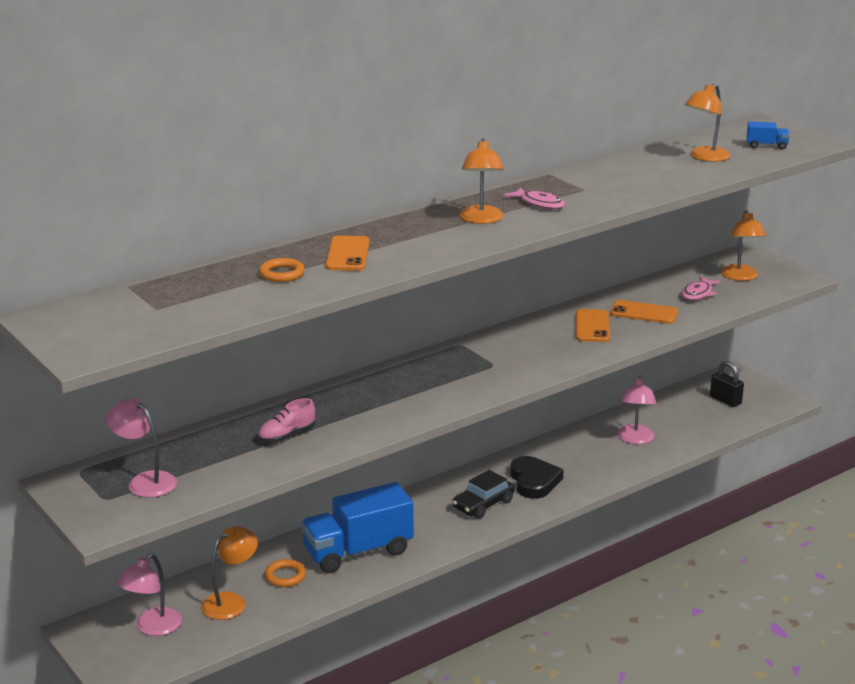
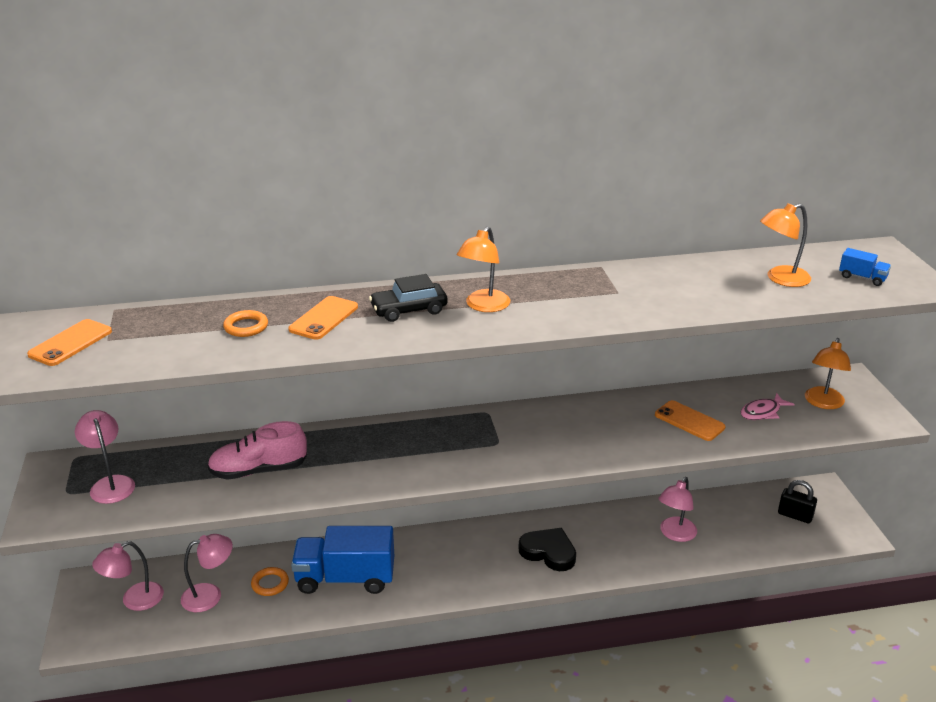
camera: 25 degrees right, 5 degrees up
orange lamp [201,526,258,620] -> pink lamp [181,534,233,612]
pink shoe [258,398,315,443] -> pink shoe [207,421,307,480], size x1.57
black car [452,470,515,519] -> black car moved to [369,274,448,322]
pink fish [504,187,565,209] -> none
black heart [511,456,564,499] -> black heart turned 75 degrees counterclockwise [518,528,576,571]
orange phone [576,309,610,342] -> orange phone moved to [27,319,112,366]
black padlock [710,361,744,407] -> black padlock turned 45 degrees counterclockwise [778,480,817,524]

